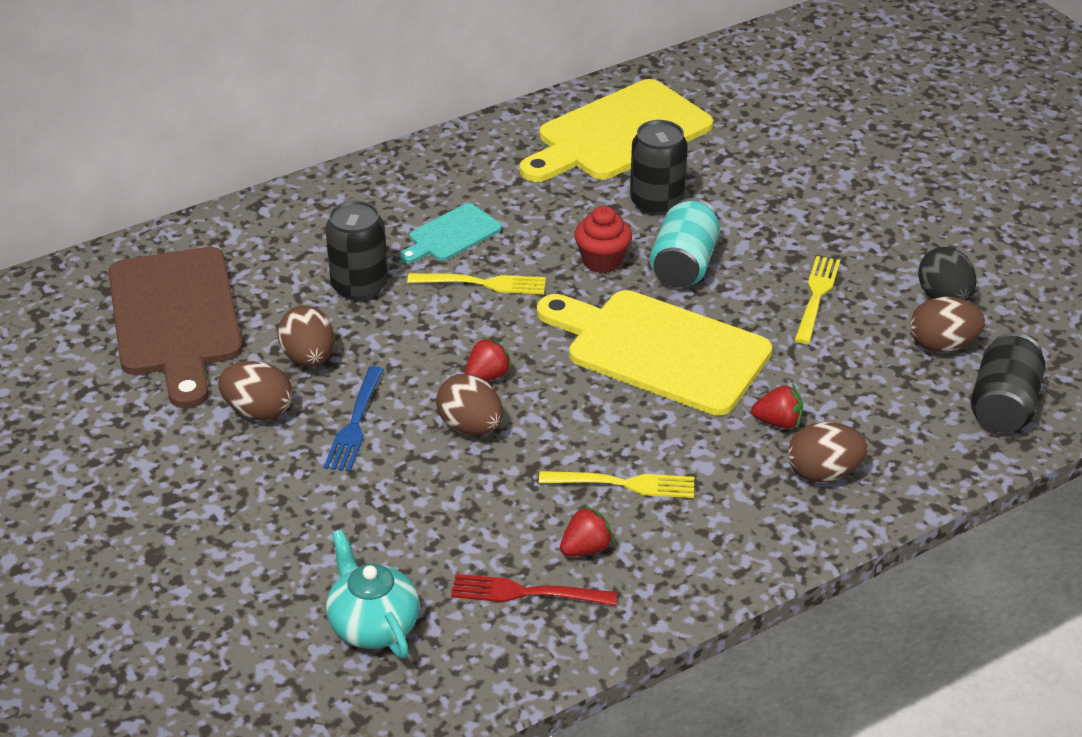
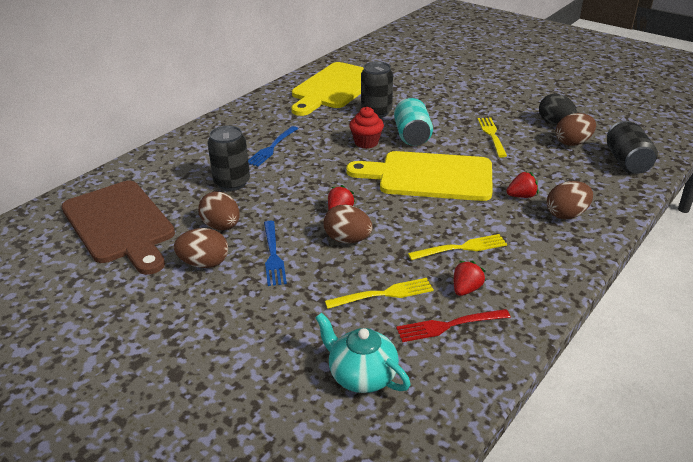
camera: 20 degrees left, 5 degrees down
turquoise cutting board [399,203,502,263] -> blue fork [248,126,298,167]
yellow fork [407,273,546,294] -> yellow fork moved to [325,278,434,309]

